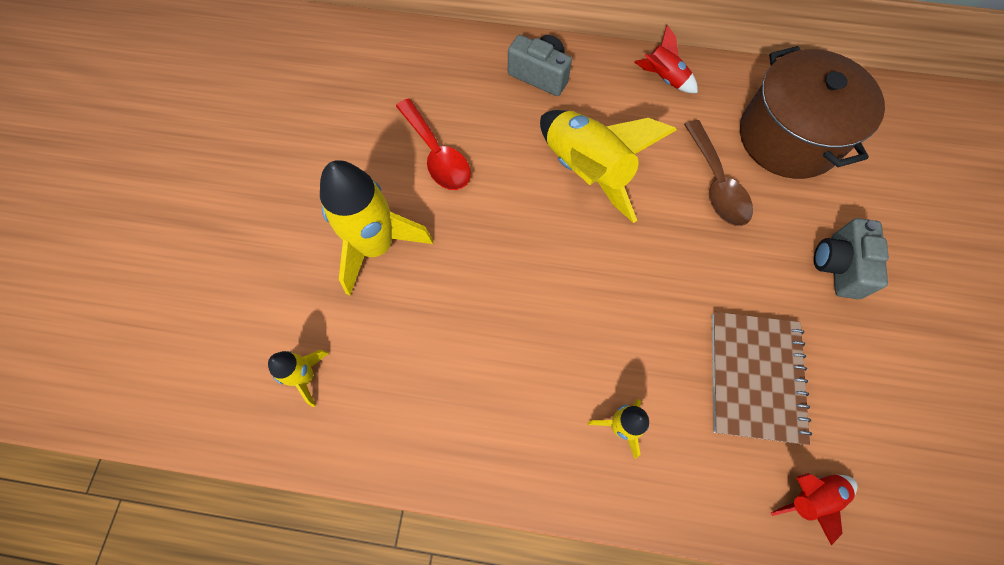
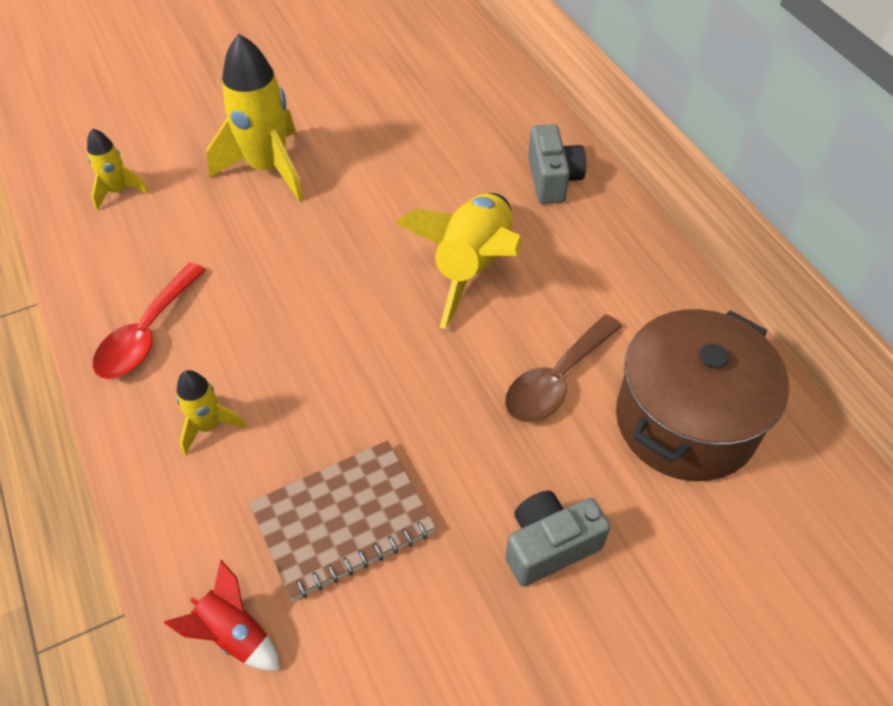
camera: 55 degrees right, 15 degrees down
red spoon [396,98,471,190] -> red spoon moved to [93,263,206,379]
red rocket [634,25,698,93] -> none

